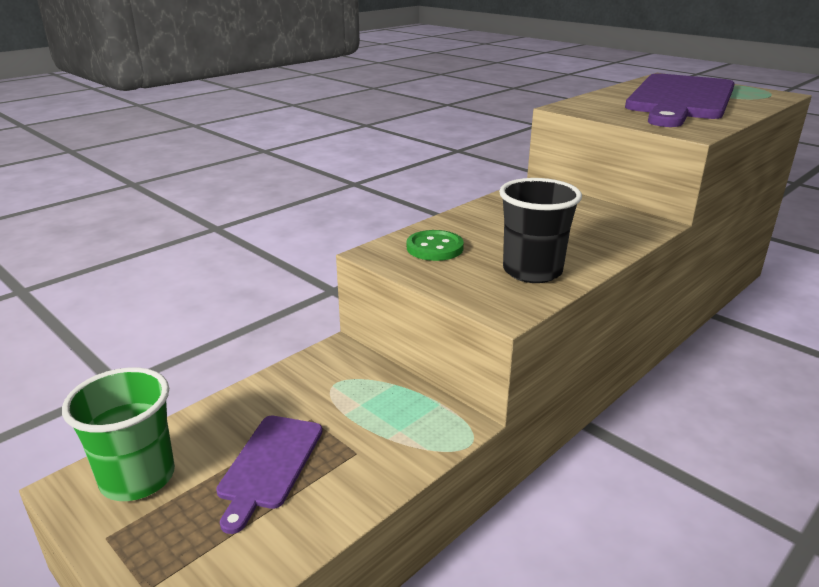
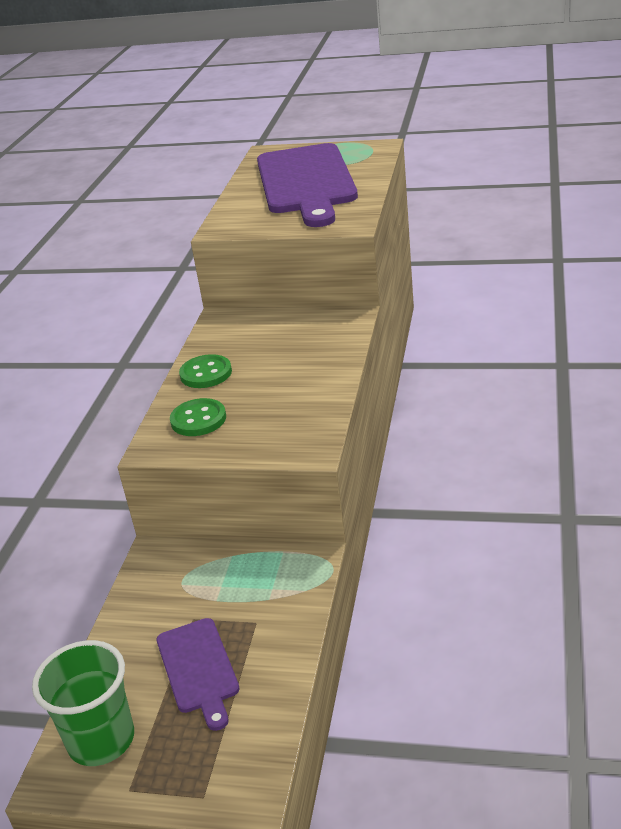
camera: 30 degrees left, 5 degrees up
black cup [499,178,582,283] -> none
none -> green button [179,354,232,388]

